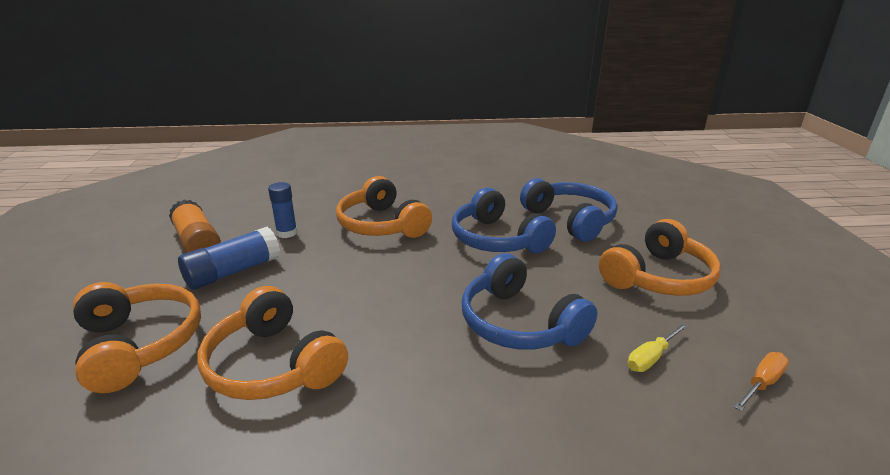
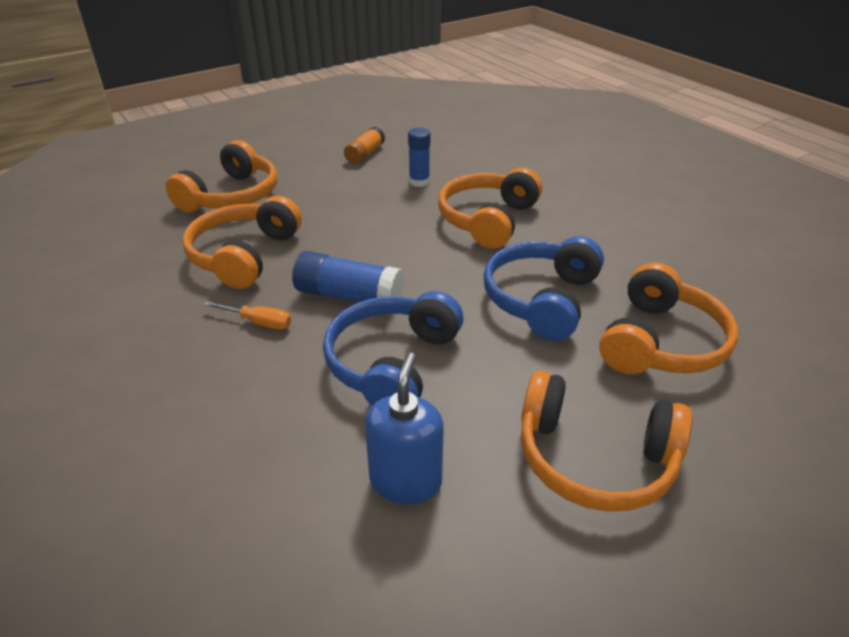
camera: 60 degrees right, 10 degrees up
orange glue stick [169,200,221,253] -> orange glue stick [344,127,385,164], size x0.67
blue glue stick [178,227,280,290] -> blue glue stick moved to [292,251,404,302]
blue headphones [520,178,617,242] -> orange headphones [599,262,738,374]
yellow screwdriver [628,323,688,372] -> blue soap dispenser [365,353,444,504]
orange screwdriver [734,352,789,411] -> orange screwdriver moved to [203,301,291,329]

